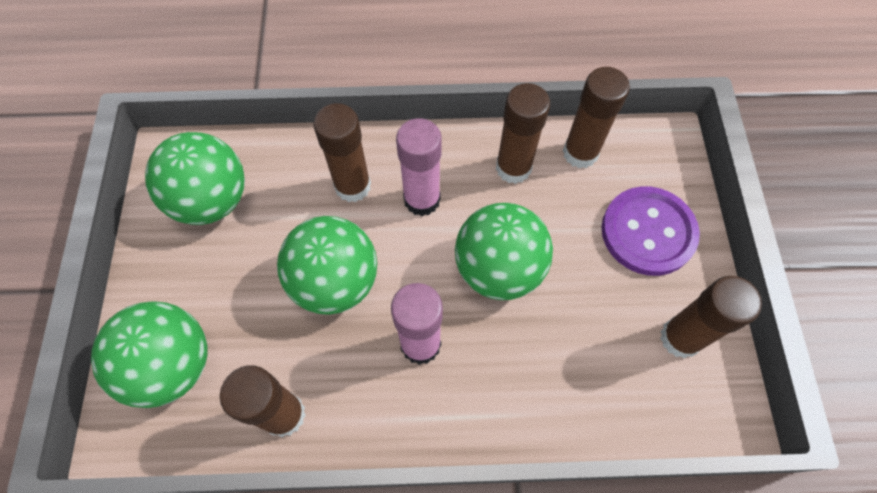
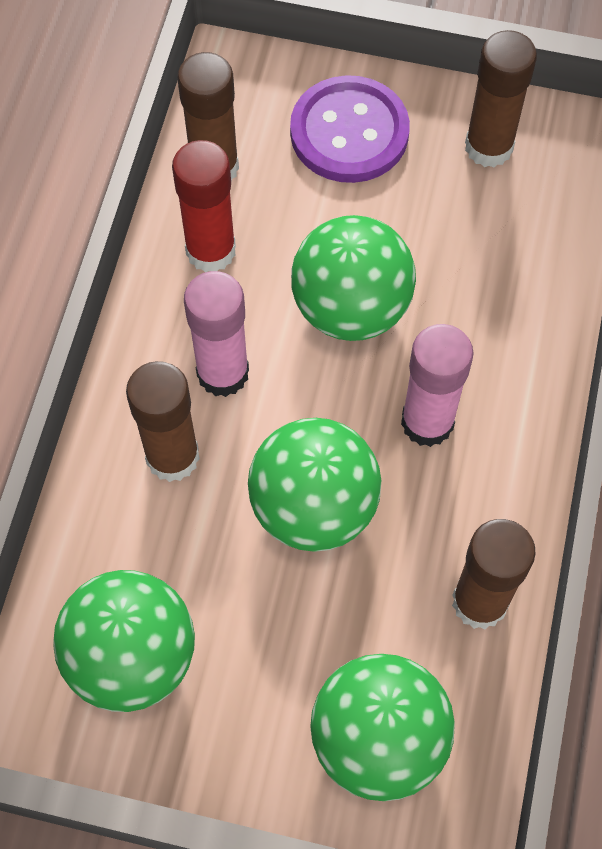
camera: 75 degrees left, 0 degrees up
brown glue stick [496,83,550,184] -> red glue stick [172,140,236,272]

